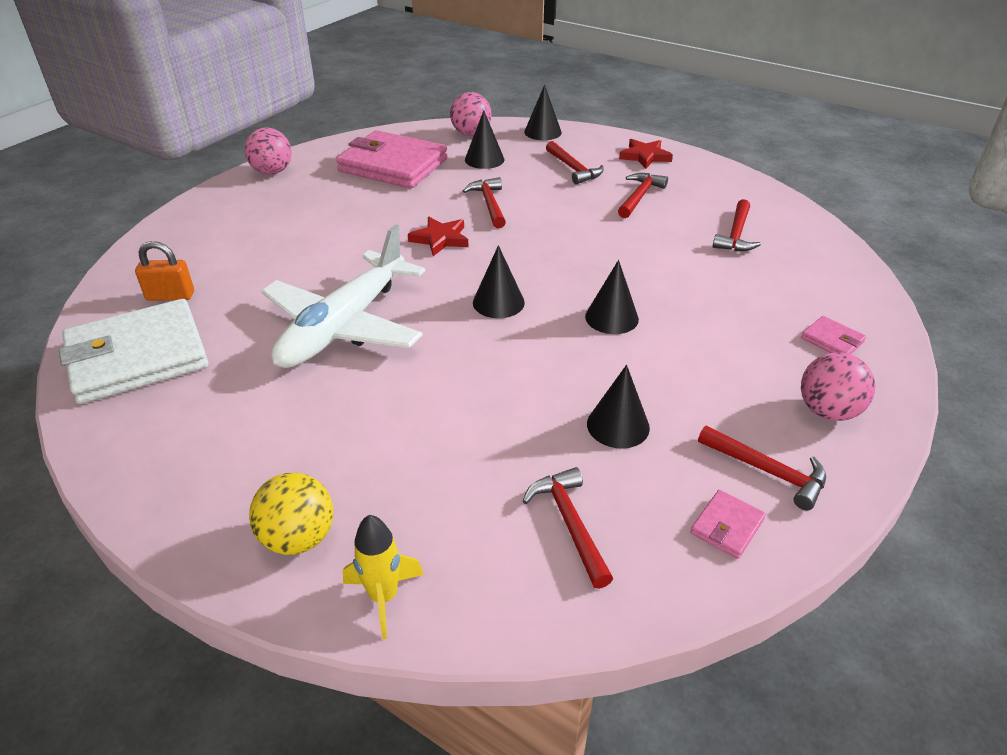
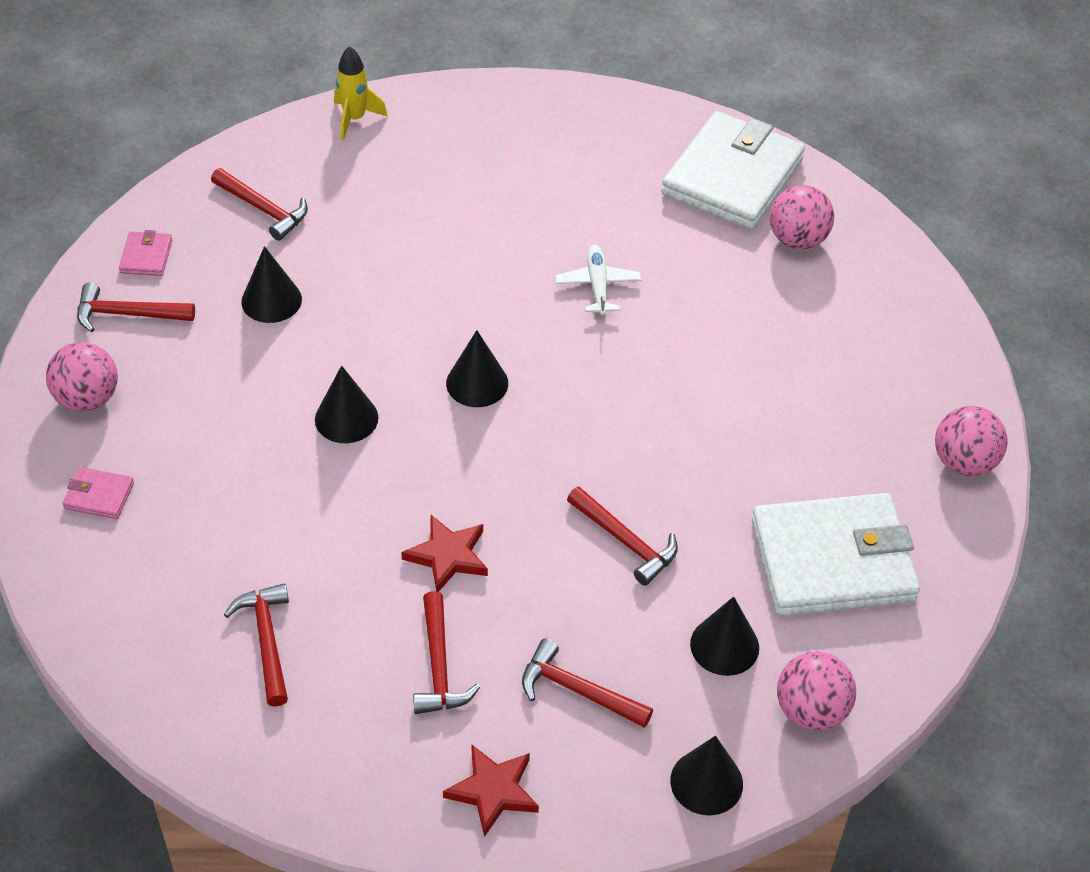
camera: 145 degrees right, 10 degrees up
orange padlock [135,241,194,301] -> pink ball [770,185,834,250]
yellow ball [249,473,333,555] -> none
white plane [261,225,425,368] -> white plane [555,245,641,315], size x0.43
pink wallet [336,130,448,188] -> white wallet [752,493,920,616]
red star [408,217,468,256] -> red star moved to [401,515,488,592]

